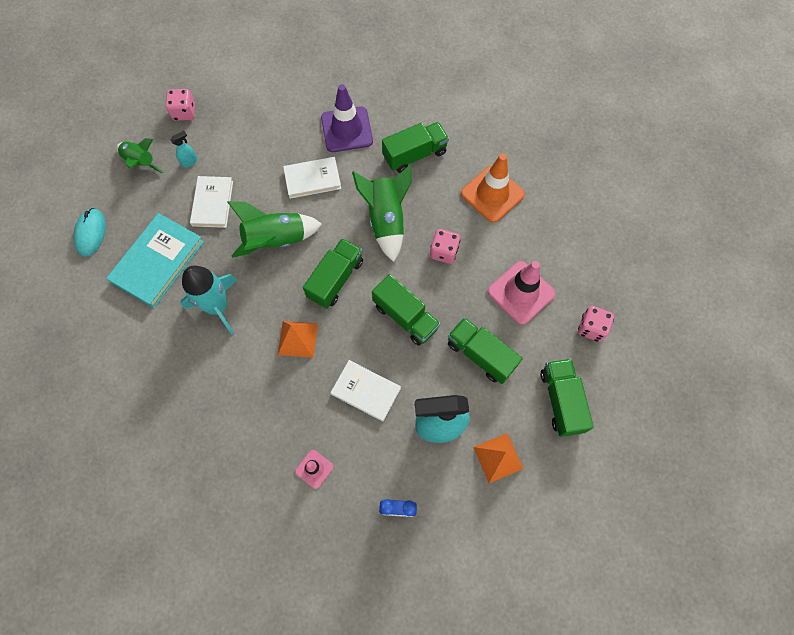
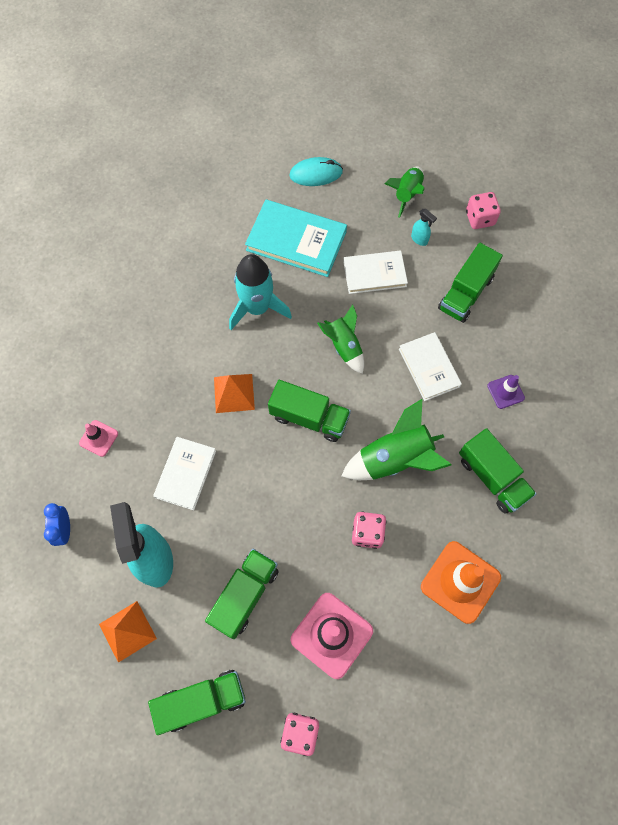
camera: 80 degrees right, 0 degrees up
green rocket [228,201,322,258] -> green rocket [317,305,364,374], size x0.65
purple traffic cone [321,84,373,152] -> purple traffic cone [487,375,525,409], size x0.52
green truck [372,274,440,346] -> green truck moved to [438,243,503,323]

